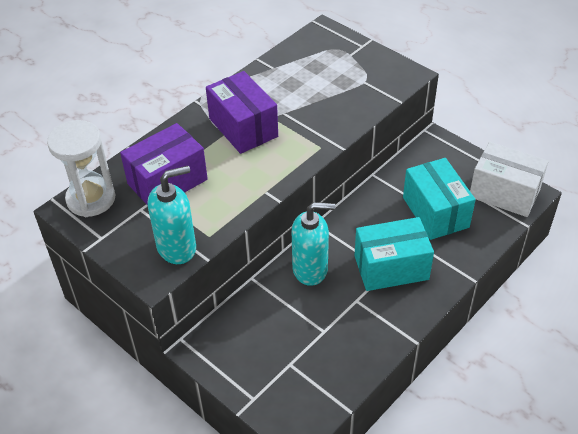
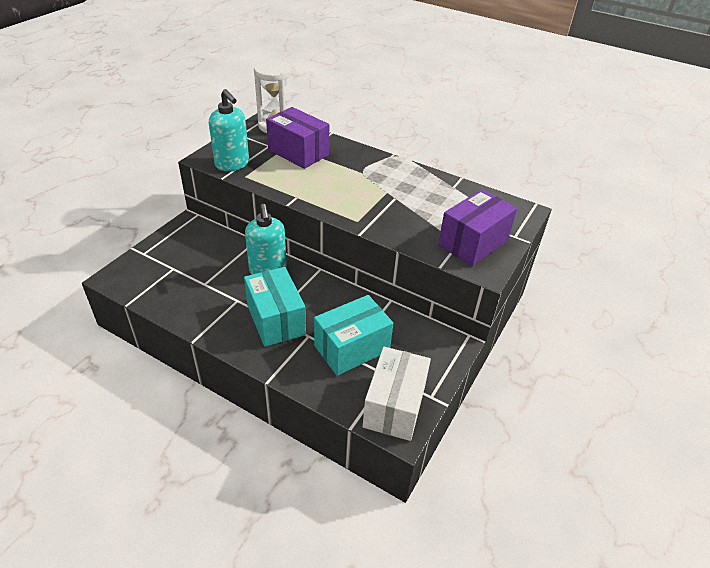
camera: 75 degrees right, 5 degrees down
purple box [206,71,278,154] -> purple box moved to [438,189,517,266]

